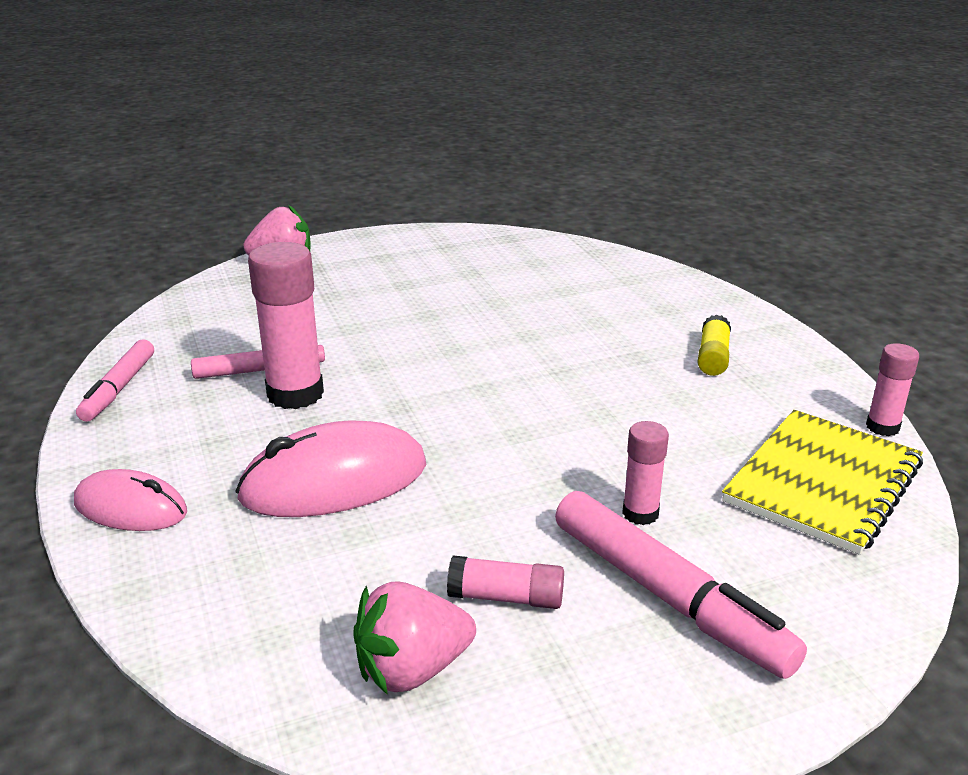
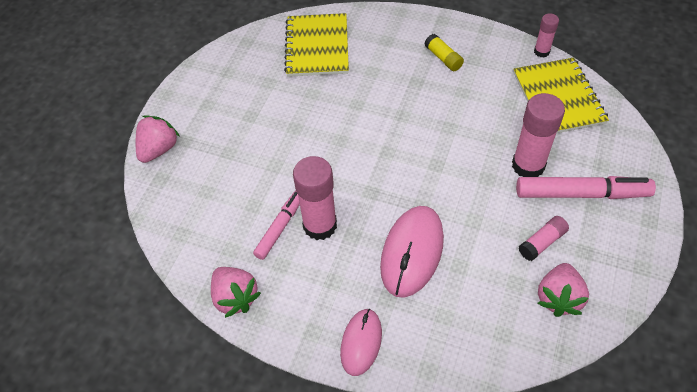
camera: 45 degrees left, 25 degrees up
pink mouse [74,469,187,531] -> pink mouse turned 45 degrees counterclockwise [340,309,382,376]
pink marker [76,339,154,422] -> pink strawberry [211,267,261,318]
pink glue stick [622,421,669,525] -> pink glue stick [512,93,565,177], size x1.84
none -> yellow notebook [284,13,349,77]

